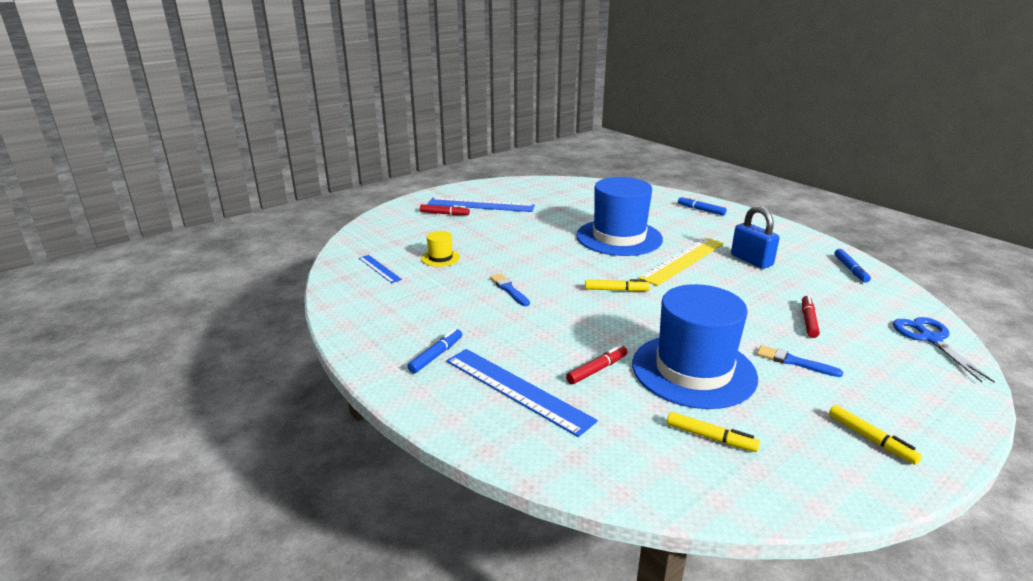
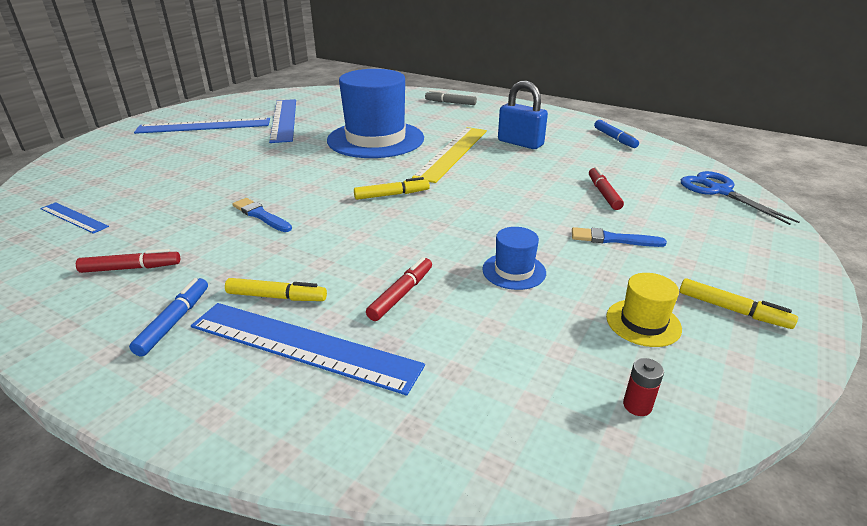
camera: 20 degrees left, 5 degrees up
red marker [420,204,470,215] -> red marker moved to [76,249,180,273]
yellow hat [421,231,460,267] -> yellow hat moved to [606,273,682,347]
blue hat [632,284,758,409] -> blue hat [482,227,546,290], size x0.42
yellow marker [667,412,760,452] -> yellow marker moved to [225,278,327,301]
blue marker [678,196,727,216] -> grey marker [425,90,477,105]
none -> blue ruler [269,99,296,143]
none -> red battery [623,358,664,416]

